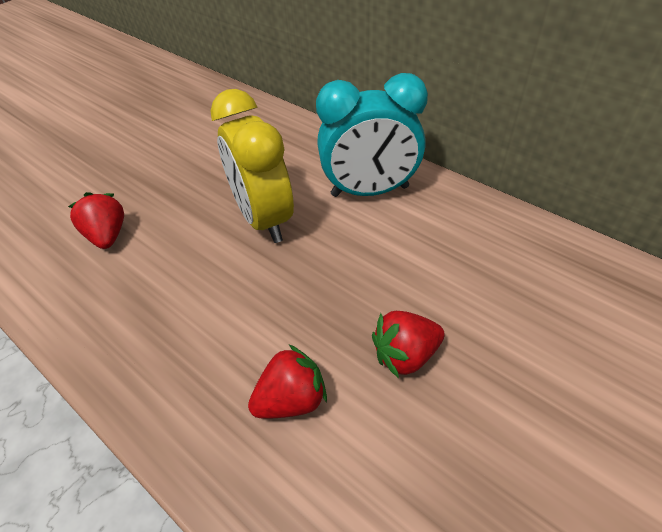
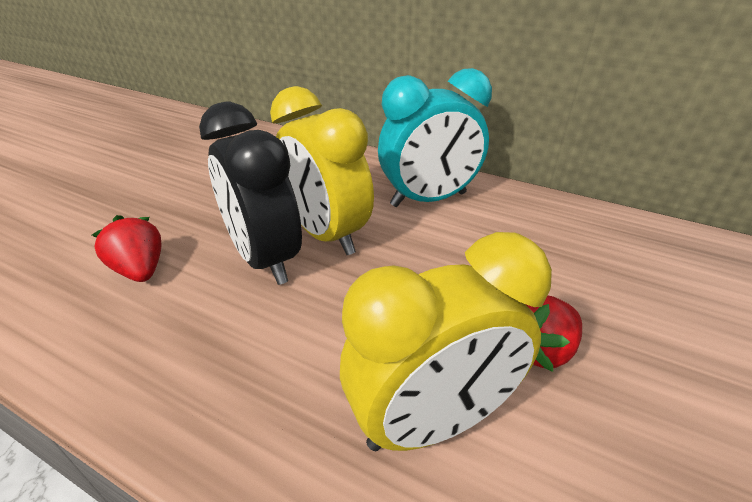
camera: 15 degrees left, 10 degrees down
red strawberry [248,345,327,419] -> yellow clock [340,232,552,451]
none -> black clock [199,101,302,285]

